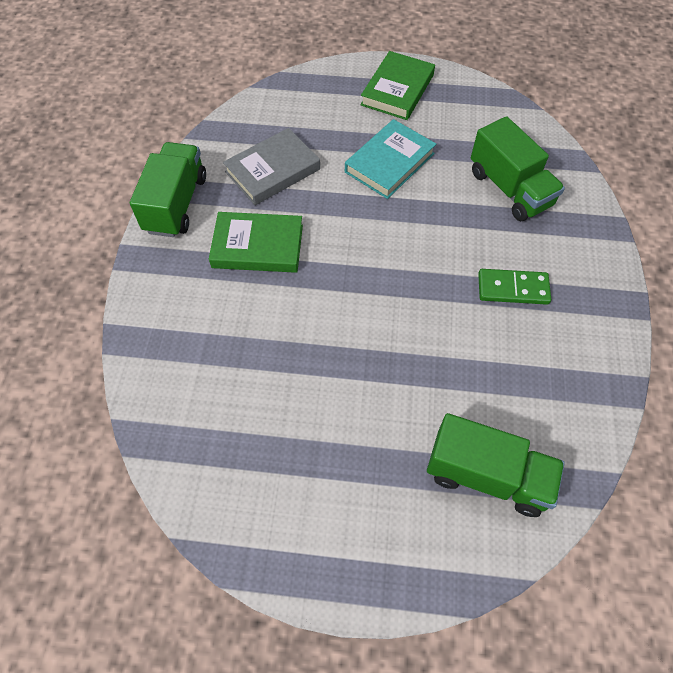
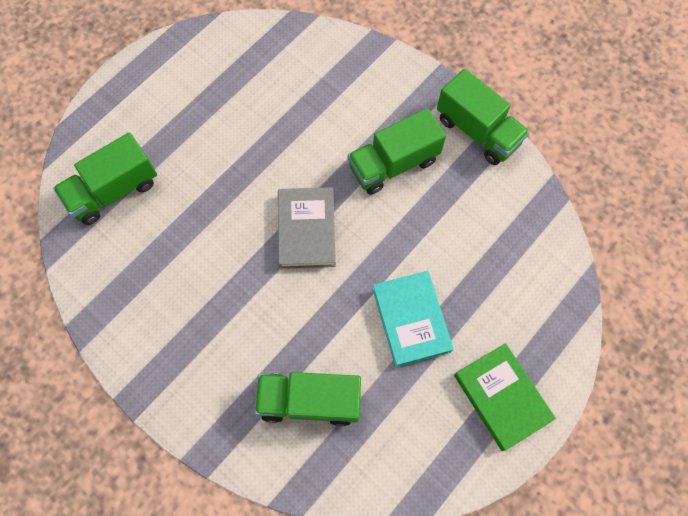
camera: 125 degrees right, 10 degrees up
green book [209,212,303,273] -> green truck [348,108,446,195]
grey book [223,128,320,205] -> grey book moved to [278,187,336,269]
green domino [478,269,551,305] -> none

